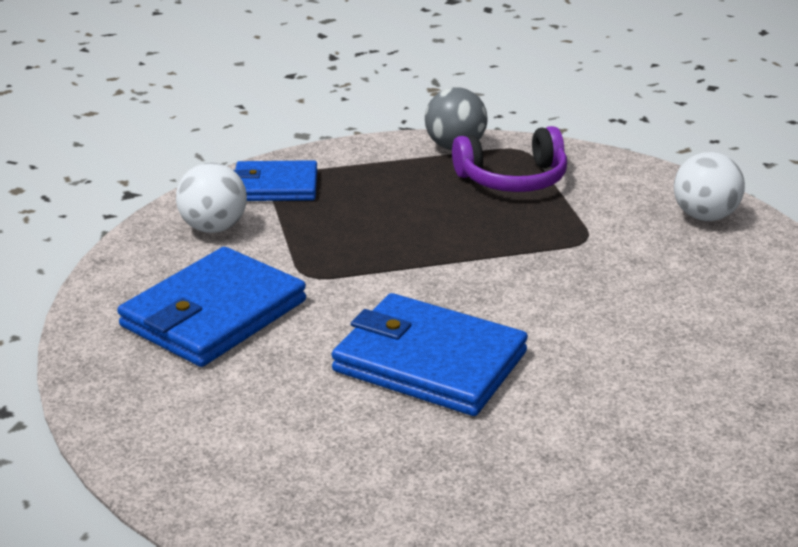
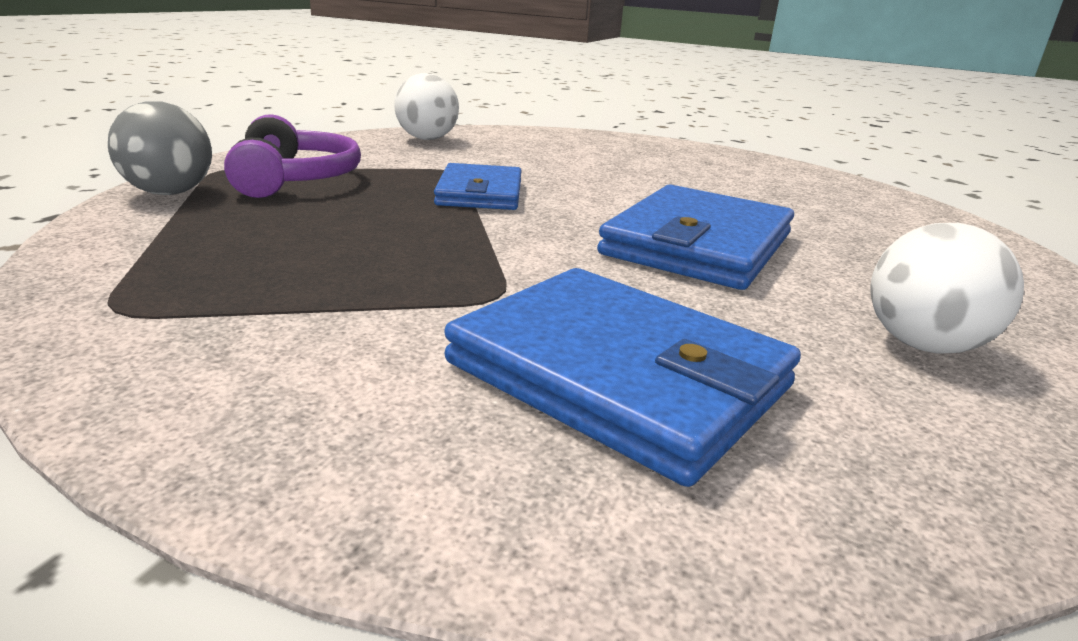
camera: 90 degrees left, 5 degrees down
white ball [176,163,247,233] -> white ball moved to [870,223,1024,354]
blue wallet [234,160,317,201] -> blue wallet moved to [434,163,522,210]

